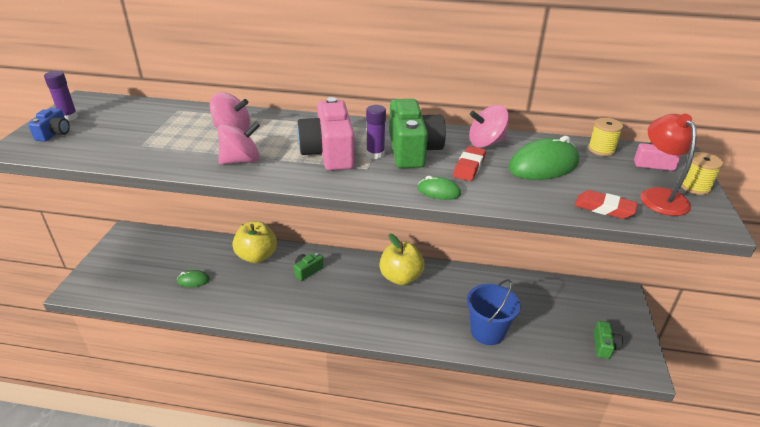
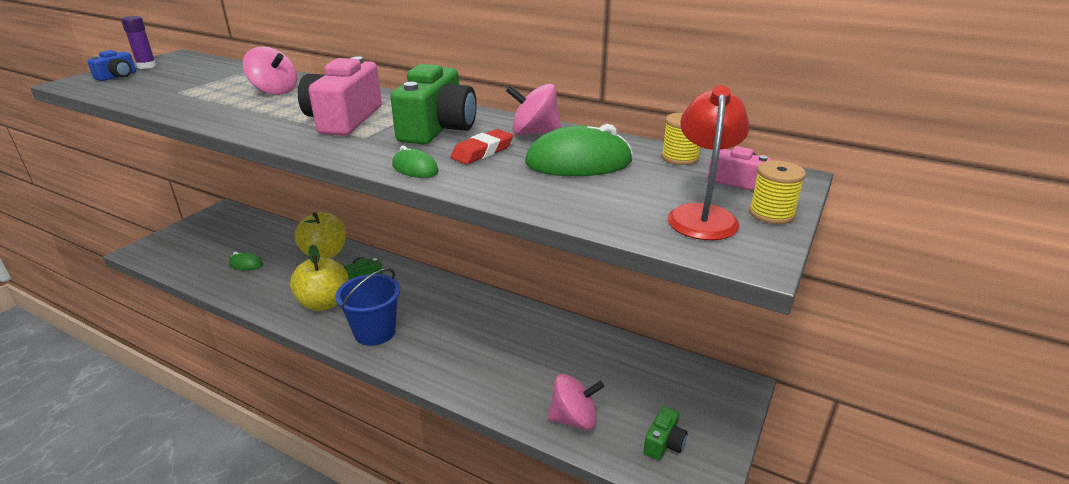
camera: 20 degrees right, 5 degrees down
pink spinning top [218,121,260,164] -> pink spinning top moved to [548,374,604,430]
purple glue stick [366,105,386,159] -> none
yellow apple [379,234,425,285] -> yellow apple moved to [290,245,349,311]
blue bucket [467,279,521,345] -> blue bucket moved to [335,268,400,346]
red eraser [575,190,638,219] -> none

